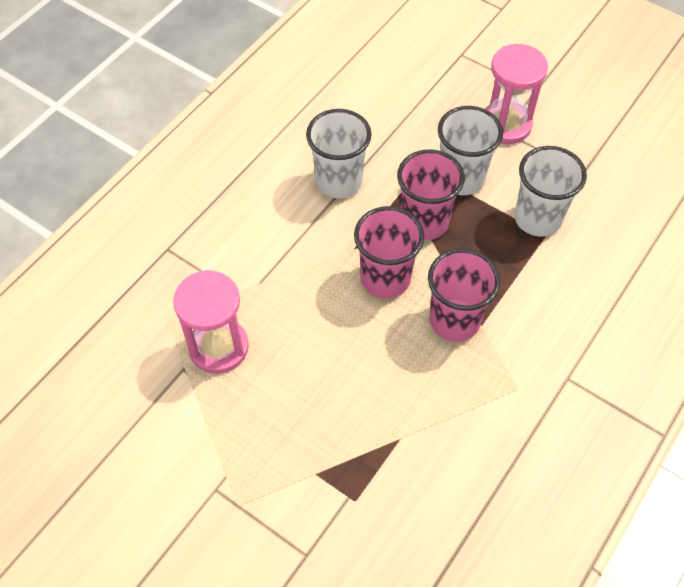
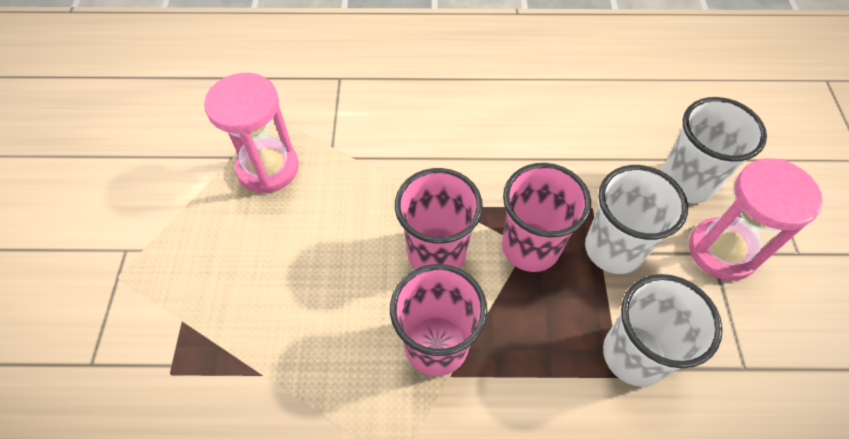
camera: 55 degrees right, 0 degrees up
white cup [306,109,372,199] -> white cup moved to [661,97,767,203]

